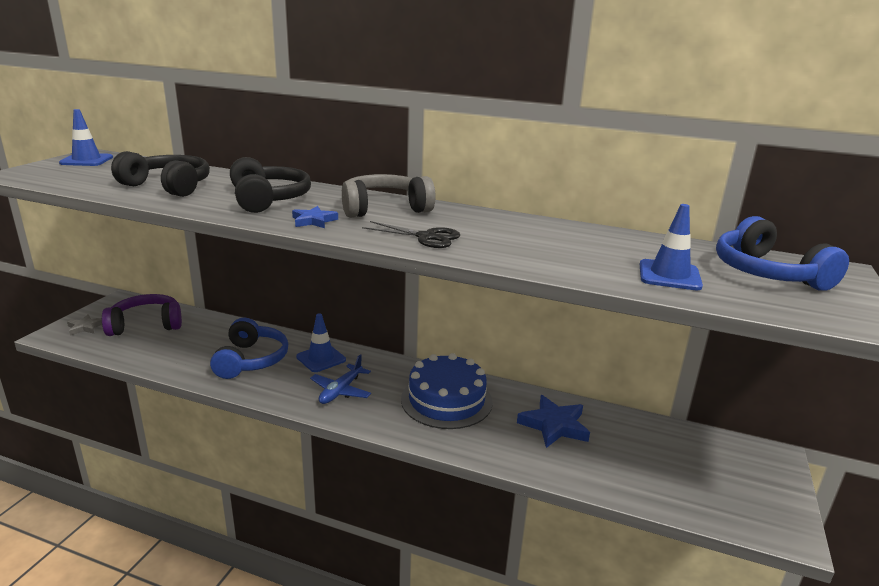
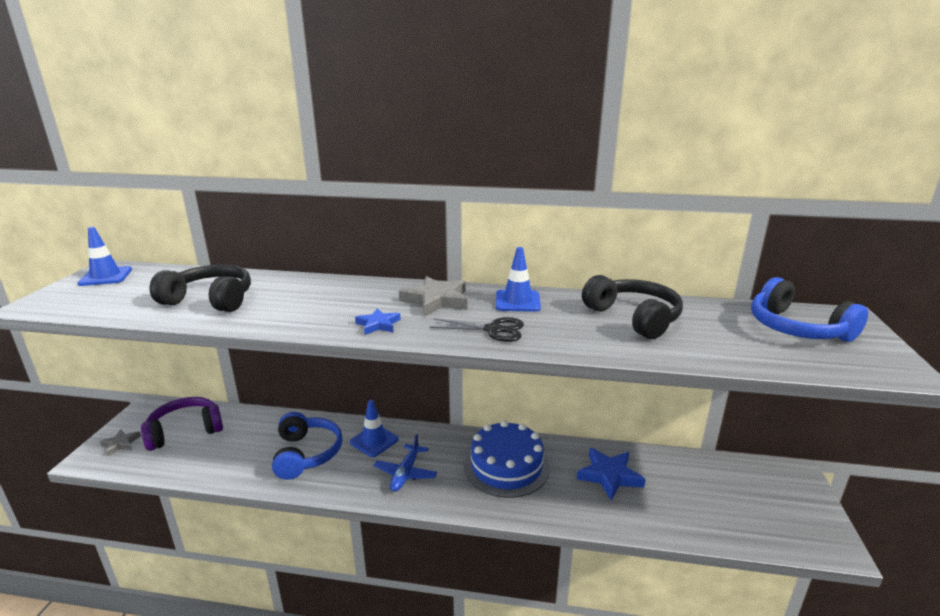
camera: 10 degrees left, 0 degrees up
black headphones [230,157,311,213] -> black headphones moved to [582,275,683,339]
grey headphones [342,174,436,218] -> grey star [399,276,467,316]
blue traffic cone [640,204,703,290] -> blue traffic cone moved to [496,247,541,312]

